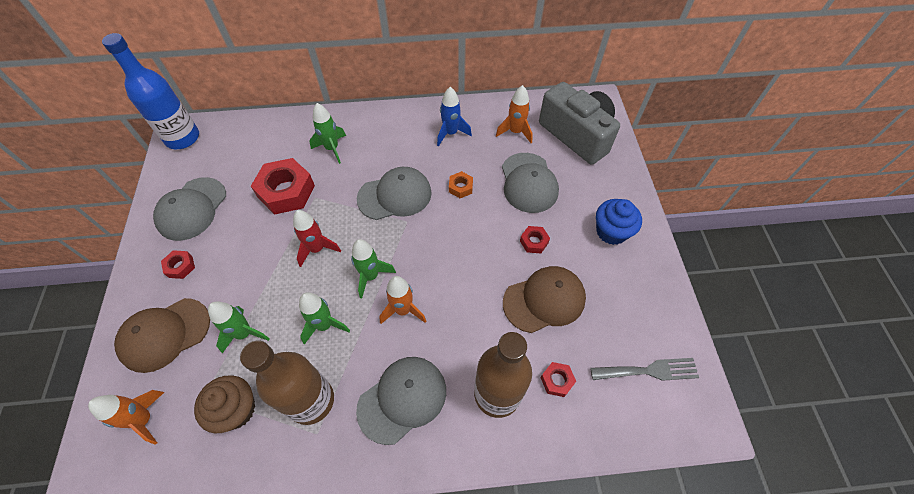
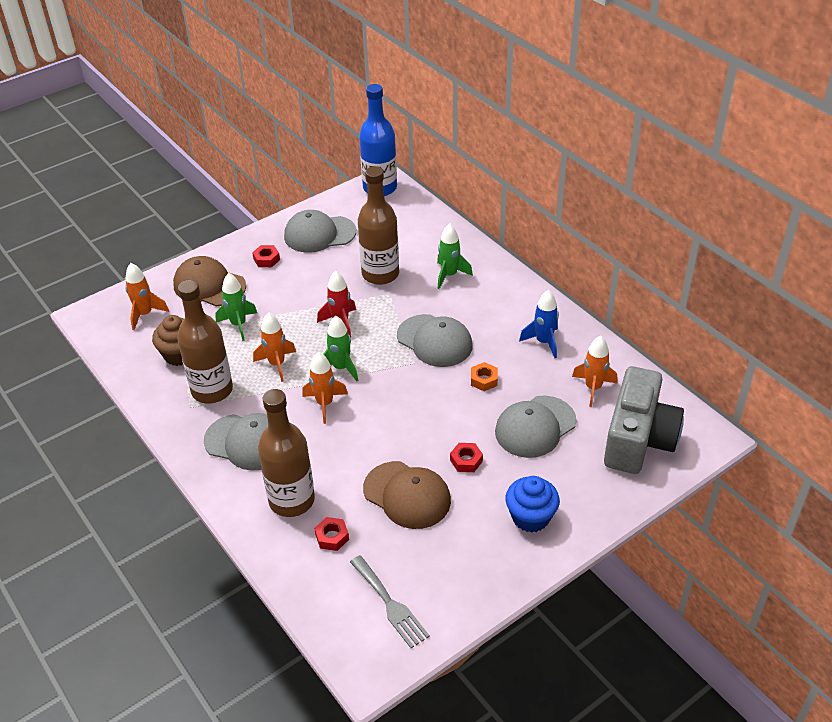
camera: 60 degrees right, 15 degrees down
red nut [251,158,315,215] -> brown bottle [358,166,399,285]
green rocket [299,292,350,345] -> orange rocket [253,312,296,382]

